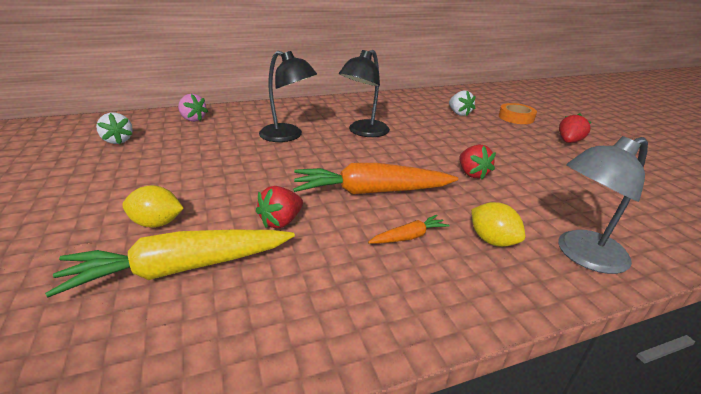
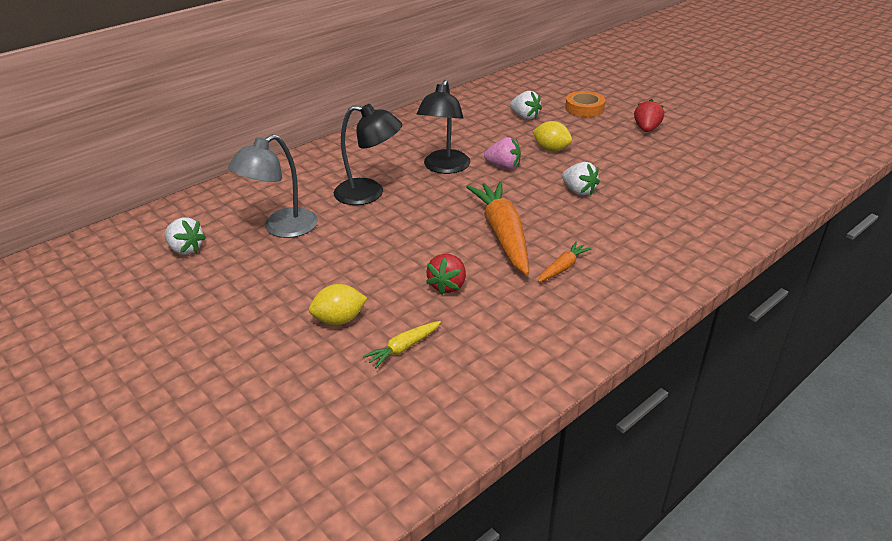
camera: 20 degrees left, 5 degrees up
yellow carrot [45,230,295,297] -> yellow carrot [363,321,441,368], size x0.46
pink strawberry [178,94,208,122] -> pink strawberry moved to [484,137,521,169]
orange carrot [293,163,458,195] -> orange carrot turned 105 degrees clockwise [466,181,529,275]
red strawberry [459,145,496,179] -> white strawberry [562,162,600,196]
yellow lemon [471,202,525,247] -> yellow lemon moved to [532,121,572,151]
grey lamp [558,136,648,274] -> grey lamp moved to [228,134,318,238]

